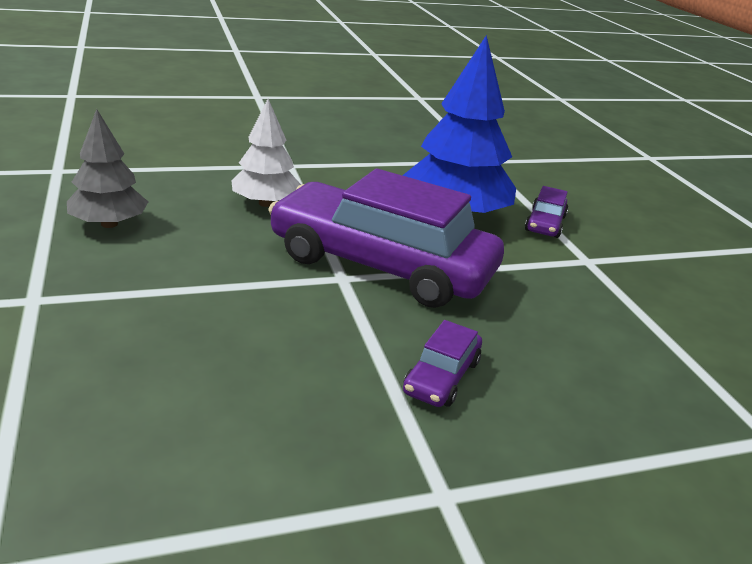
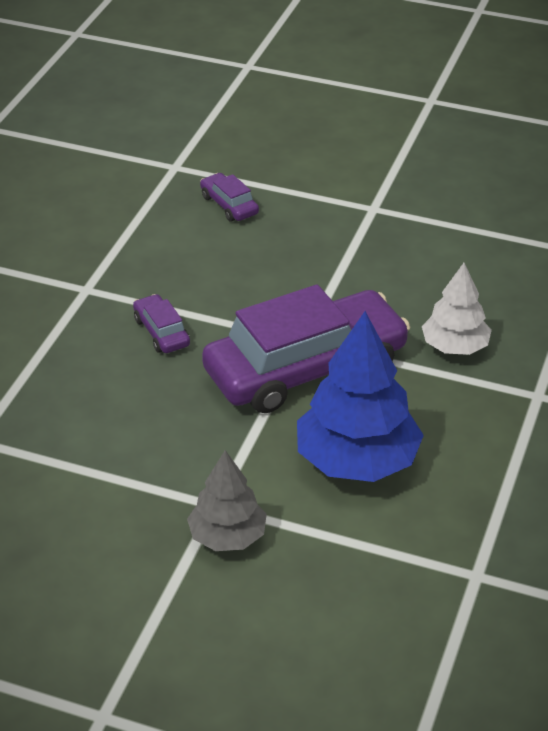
camera: 130 degrees right, 10 degrees up
grey tree [67,109,148,228] -> grey tree moved to [187,450,267,551]
purple car [525,186,568,238] -> purple car moved to [200,173,259,221]

